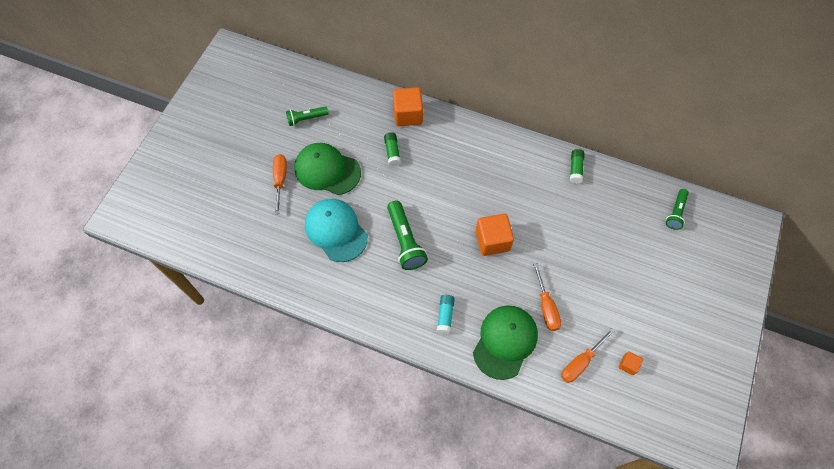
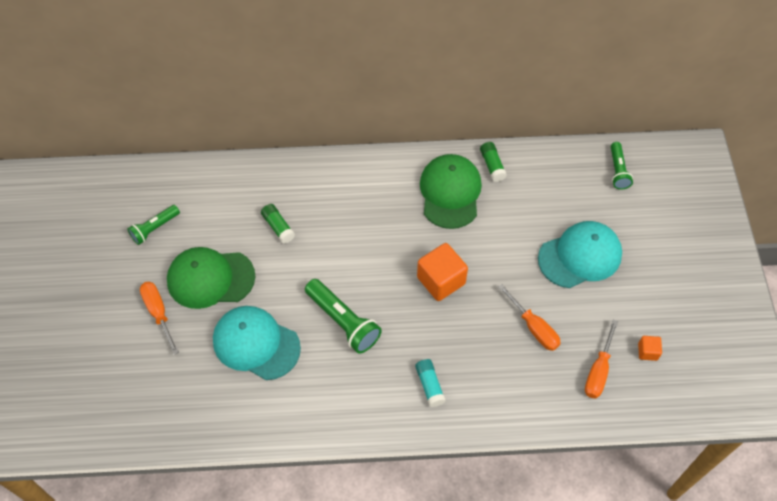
camera: 25 degrees left, 5 degrees down
orange cube [393,87,423,126] -> none
green cap [473,305,538,380] -> green cap moved to [420,154,482,229]
none -> turquoise cap [538,221,622,288]

